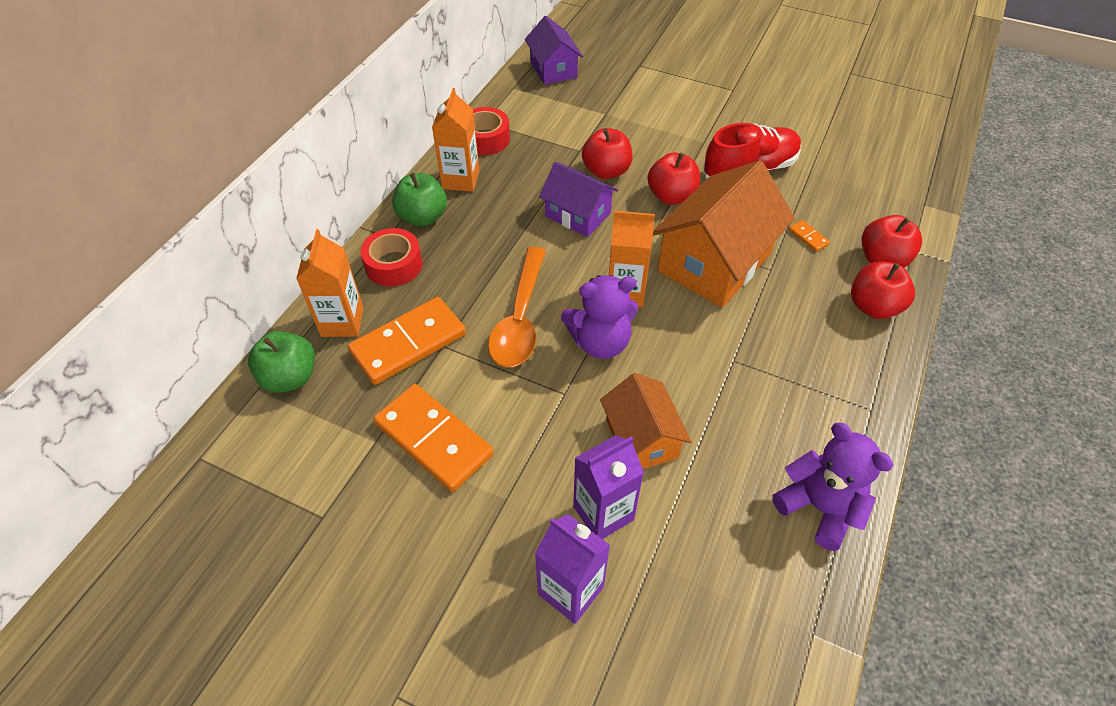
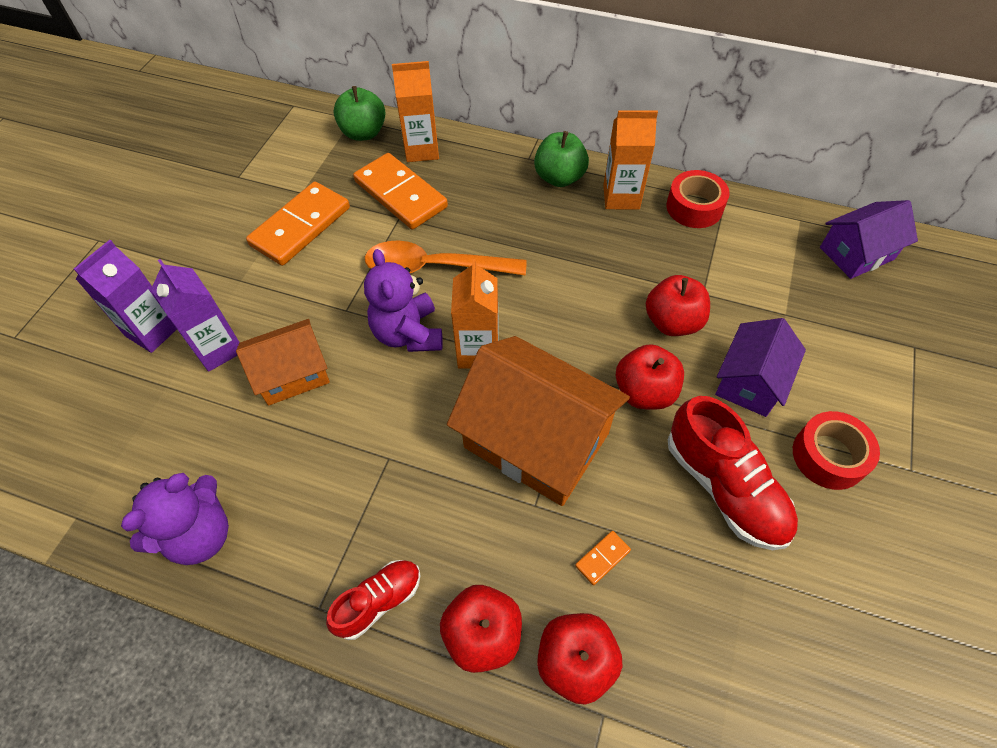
camera: 85 degrees right, 5 degrees up
red tape [360,228,423,287] -> red tape moved to [793,411,880,490]
purple house [539,162,618,237] -> purple house moved to [715,318,806,417]
none -> red shoe [326,560,421,640]

